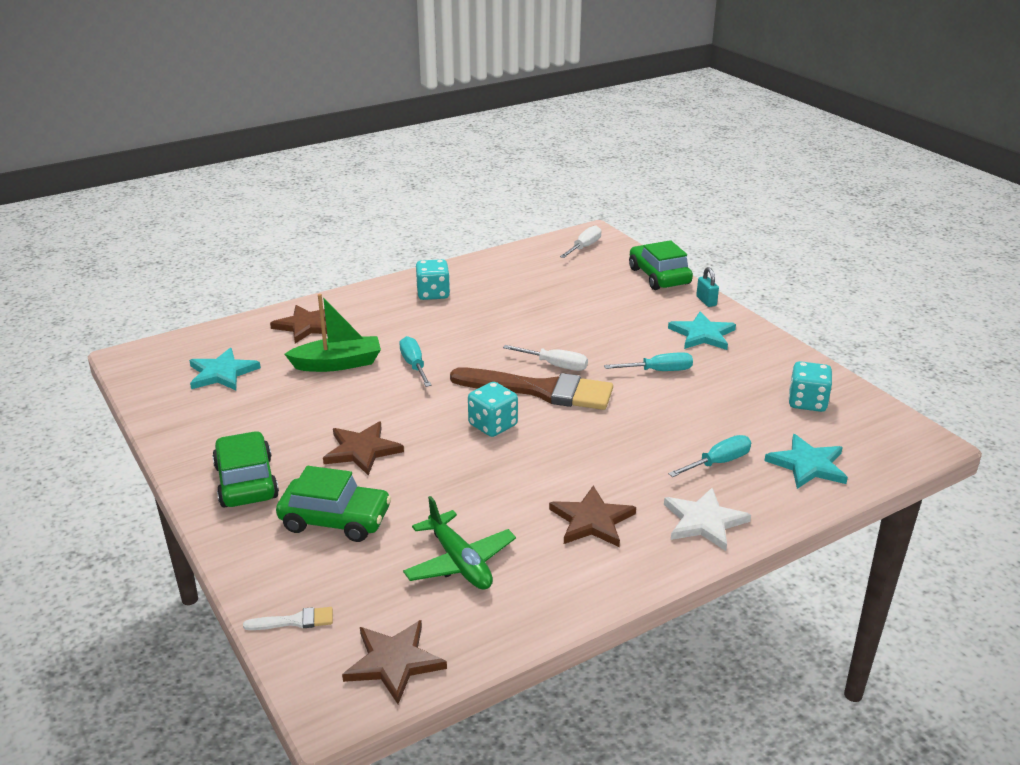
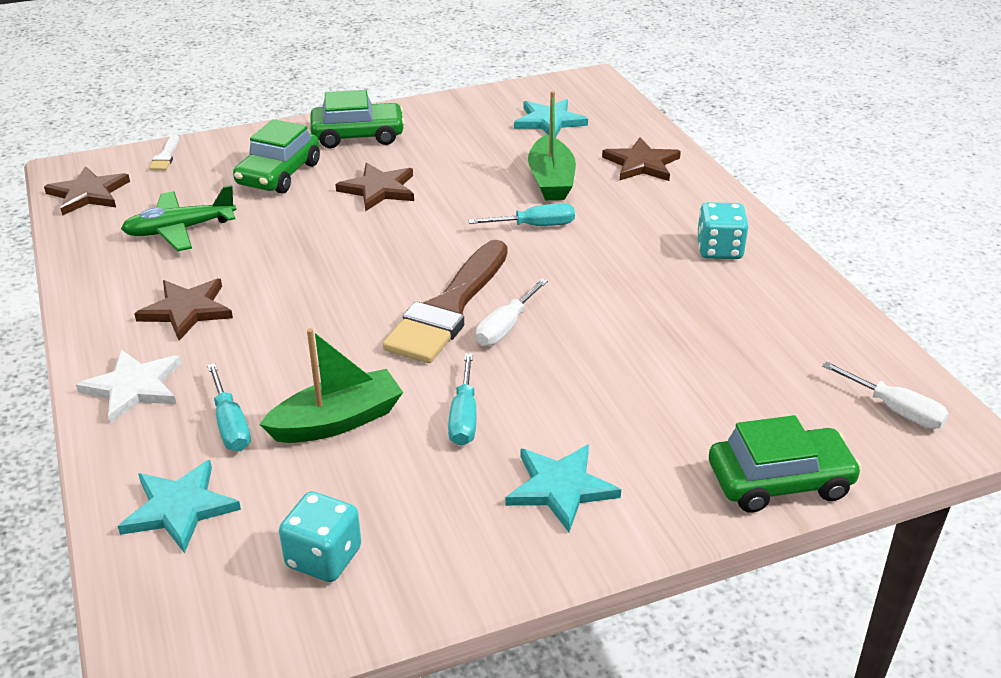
camera: 100 degrees right, 5 degrees up
turquoise dice [468,382,518,437] -> none
turquoise padlock [696,267,719,307] -> none
none -> green boat [259,328,403,443]

